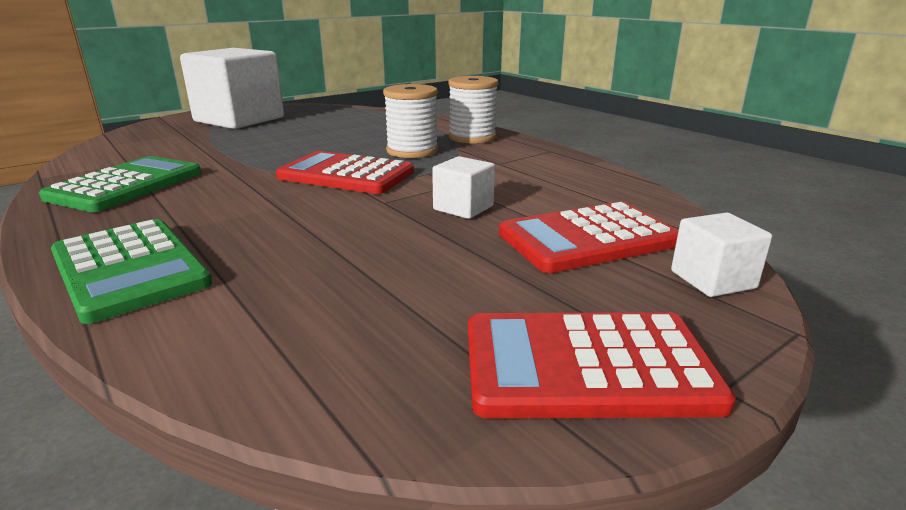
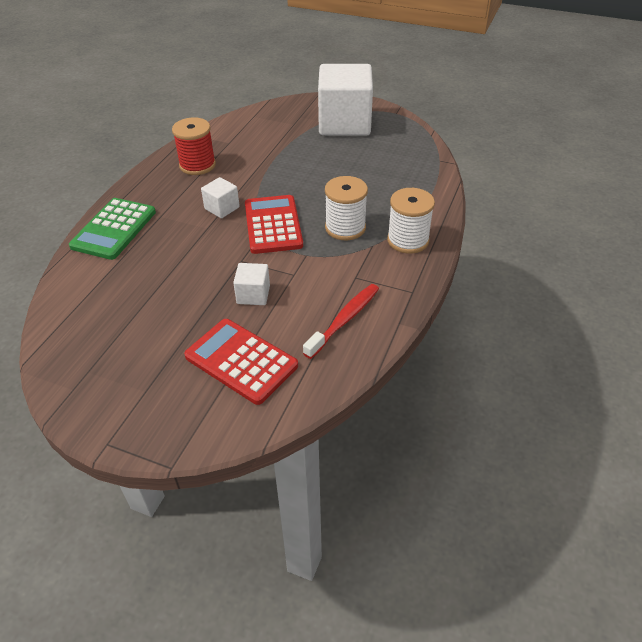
camera: 60 degrees right, 20 degrees up
green calculator [39,156,201,212] -> red spool [172,117,216,175]
red calculator [468,312,736,419] -> none
white cube [671,212,772,297] -> white cube moved to [201,177,240,218]
none -> red toothbrush [303,284,379,359]

